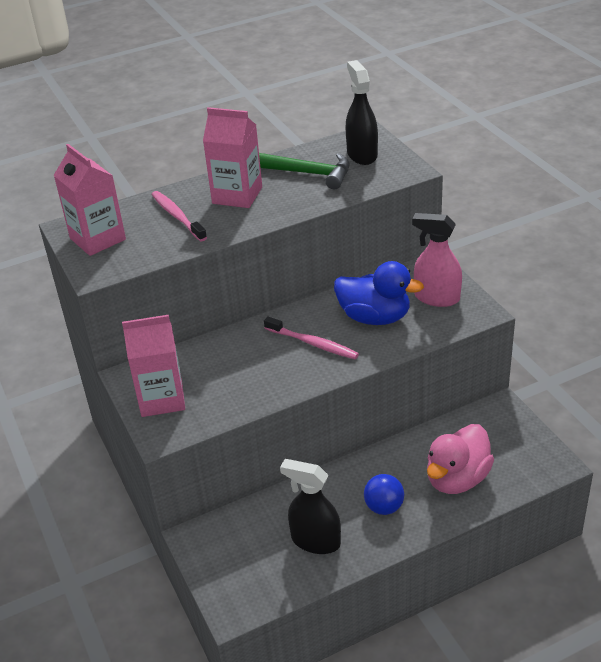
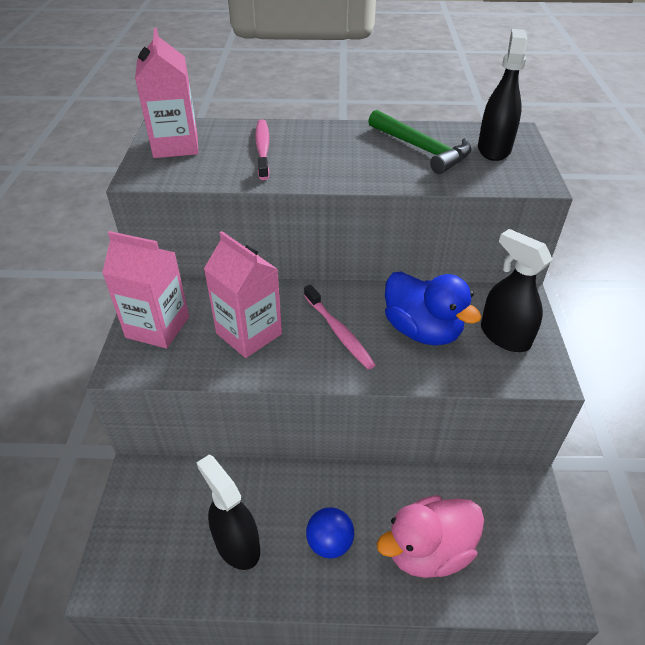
camera: 25 degrees right, 5 degrees up
pink carton [203,107,262,208] -> pink carton moved to [204,231,282,358]
pink spray bottle [412,213,462,307] -> black spray bottle [481,229,553,352]

